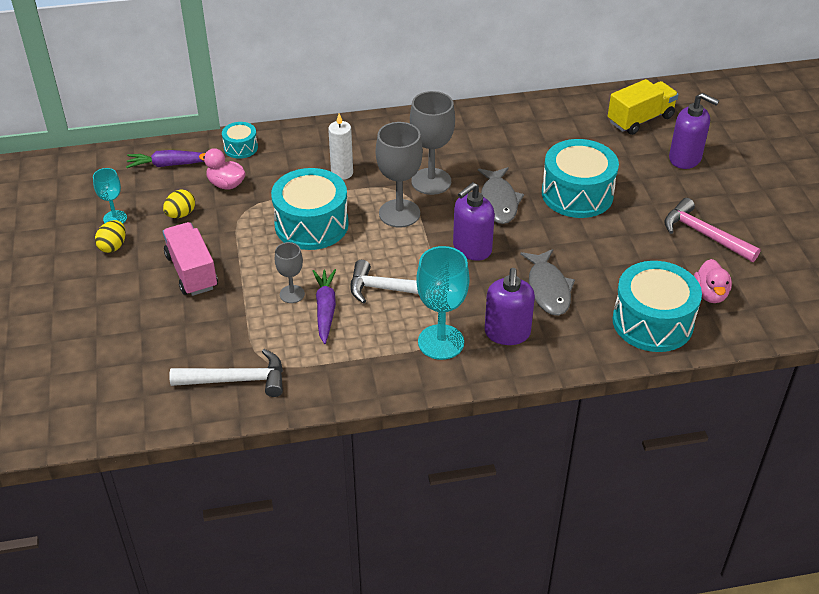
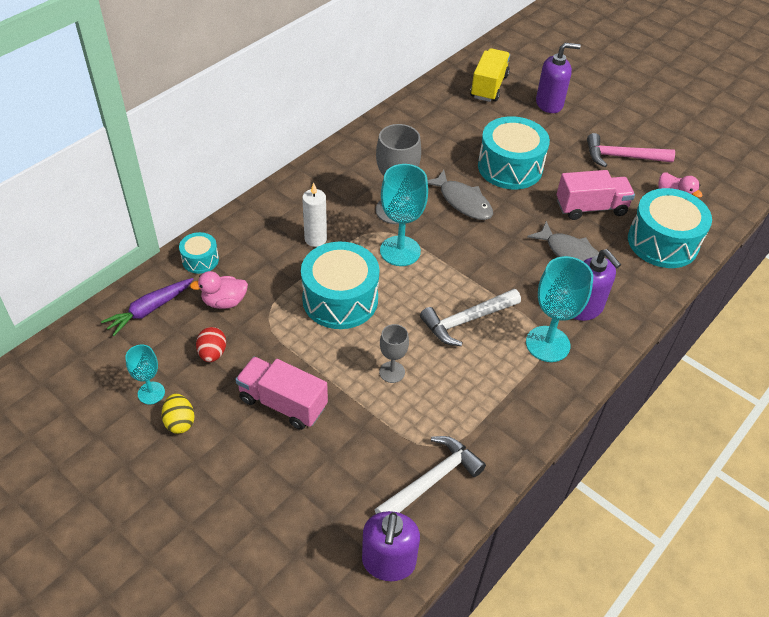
camera: 40 degrees left, 5 degrees up
yellow egg [163,190,195,218] -> red egg [196,327,226,362]
purple carrot [313,269,336,344] -> none
grey goblet [376,122,423,228] -> turquoise goblet [380,164,428,266]
purple soap dispenser [453,182,495,261] -> purple soap dispenser moved to [362,511,420,581]
none -> pink truck [557,170,635,220]

